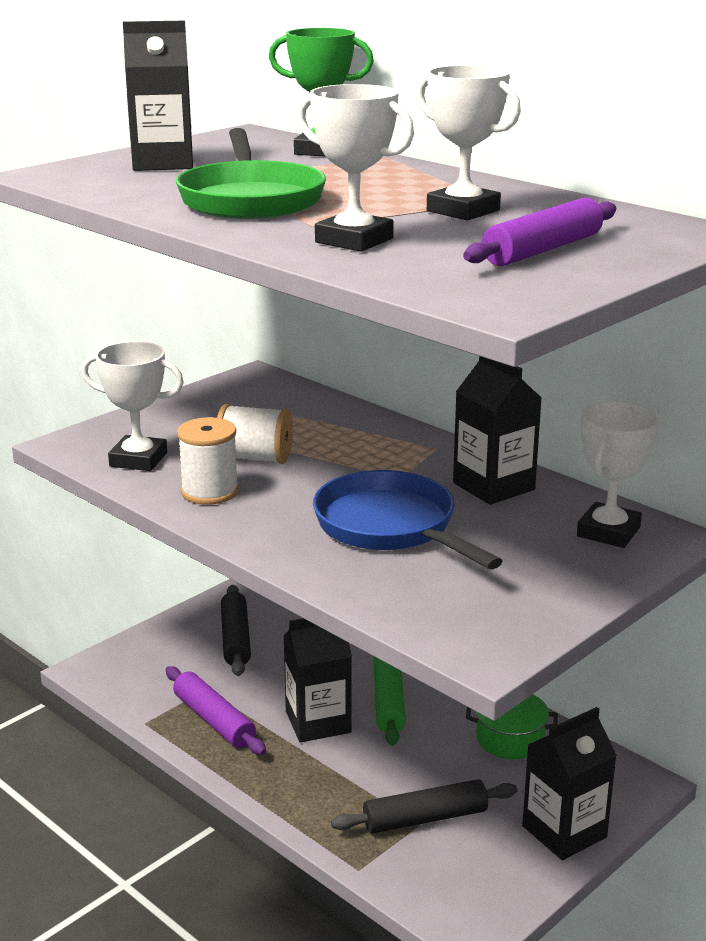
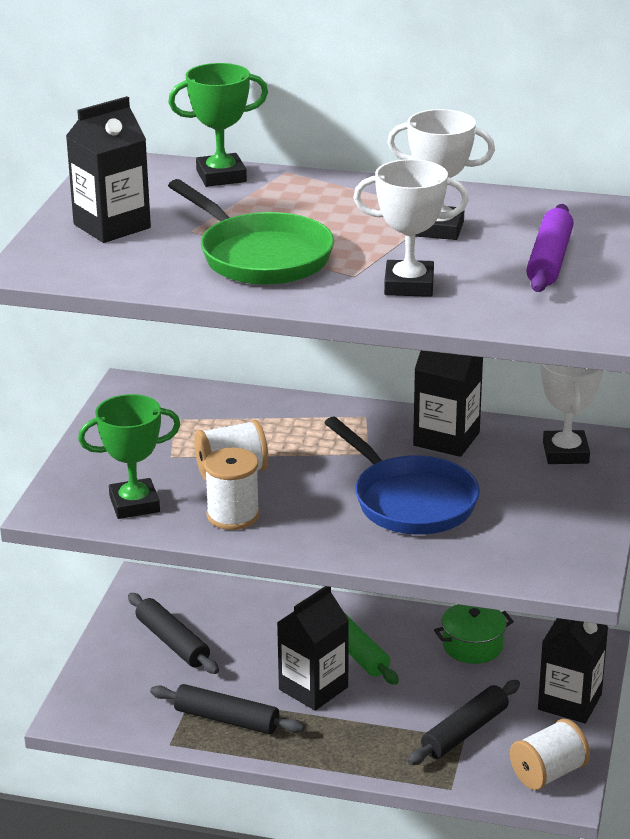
camera: 30 degrees left, 5 degrees up
white trophy [81,341,184,471] -> green trophy [78,394,181,519]
purple rolling pin [166,666,266,755] -> black rolling pin [150,684,305,734]
blue pan [313,470,503,569] -> blue pan turned 150 degrees counterclockwise [324,417,480,535]
none -> white spool [510,719,590,790]

